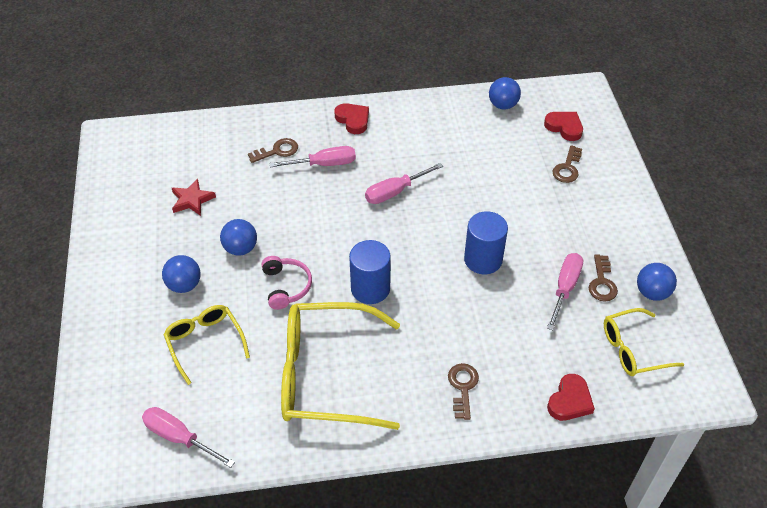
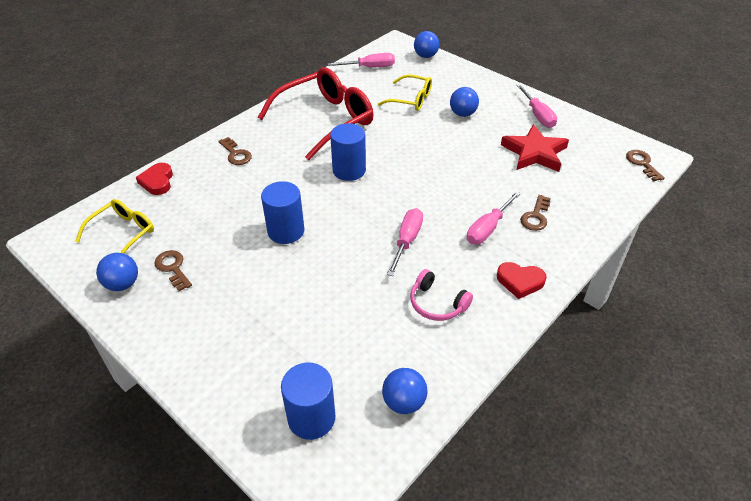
camera: 140 degrees right, 5 degrees down
red star [172,179,216,216] -> red star [501,124,569,172], size x1.66
blue ball [220,219,257,256] -> blue ball moved to [414,31,439,58]
pink headphones [261,256,312,310] -> pink headphones moved to [410,269,473,321]
yellow glasses [281,302,400,430] -> red glasses [258,67,374,160]
red heart [544,112,583,141] -> blue cylinder [281,363,335,440]
pink screwdriver [547,253,583,330] -> pink screwdriver moved to [517,84,557,128]
brown key [552,145,582,183] -> brown key moved to [626,150,665,181]

